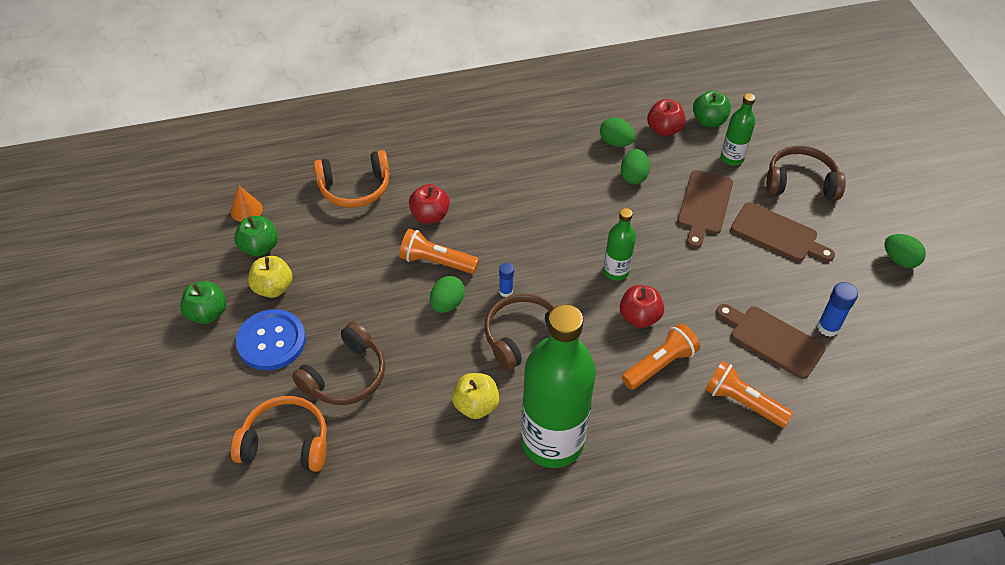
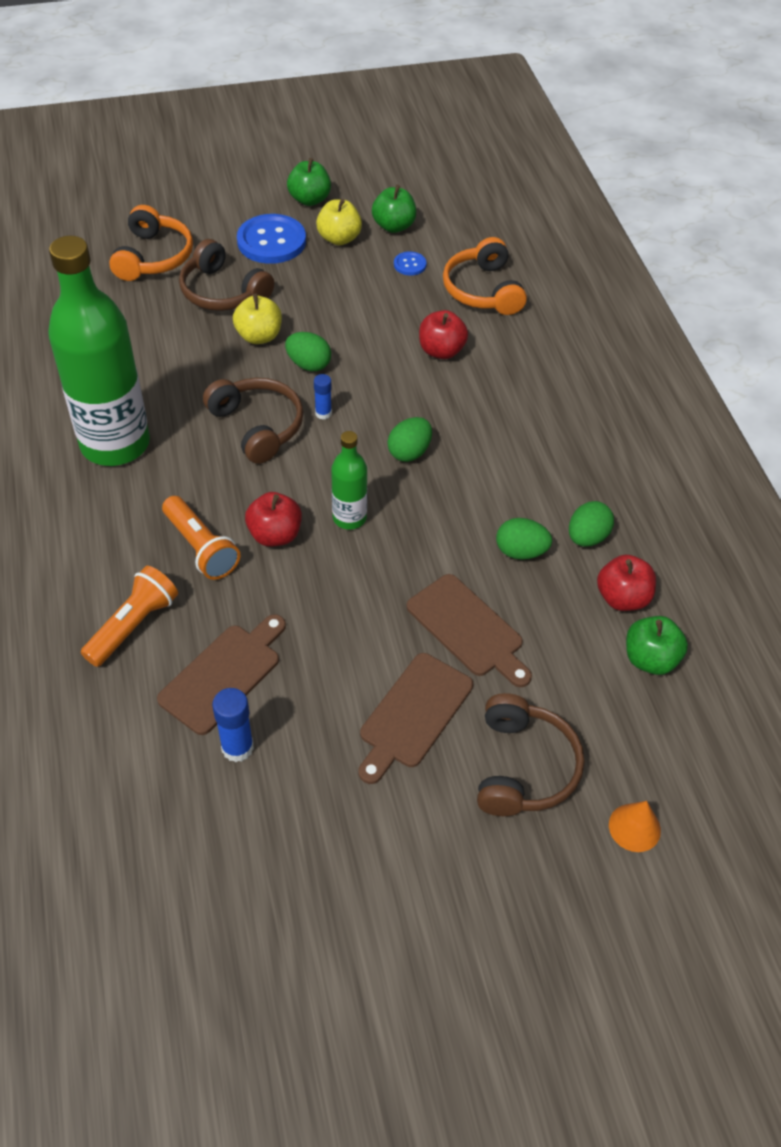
camera: 90 degrees right, 0 degrees up
orange cone [230,186,263,222] -> orange cone moved to [609,801,661,852]
orange flashlight [399,229,479,274] -> none
yellow apple [452,373,500,419] -> yellow apple moved to [233,294,282,344]
brown cutting board [677,170,733,248] -> brown cutting board turned 150 degrees counterclockwise [406,574,532,687]
green bottle [721,93,755,165] -> none
green egg [884,234,926,268] -> green egg moved to [387,417,432,462]
none -> blue button [394,251,427,276]

